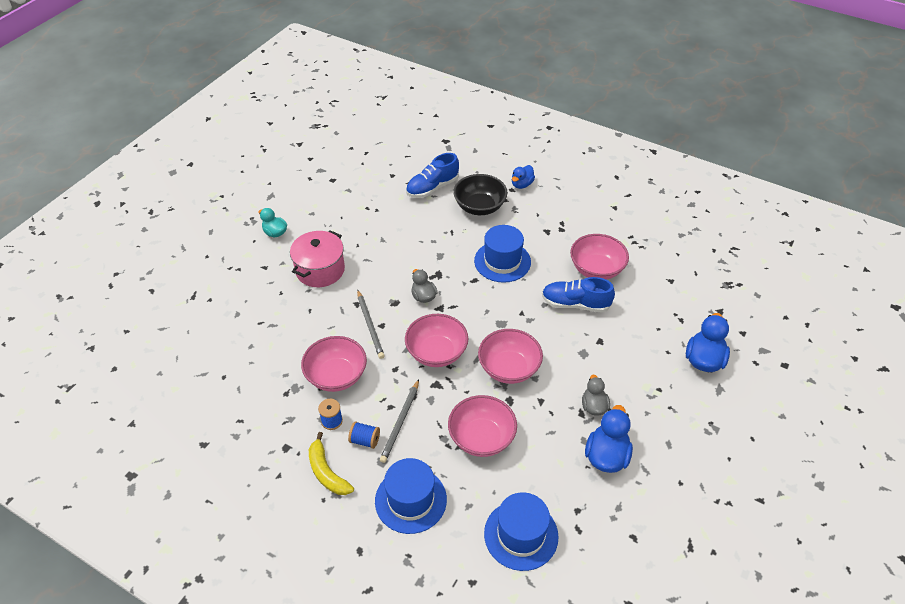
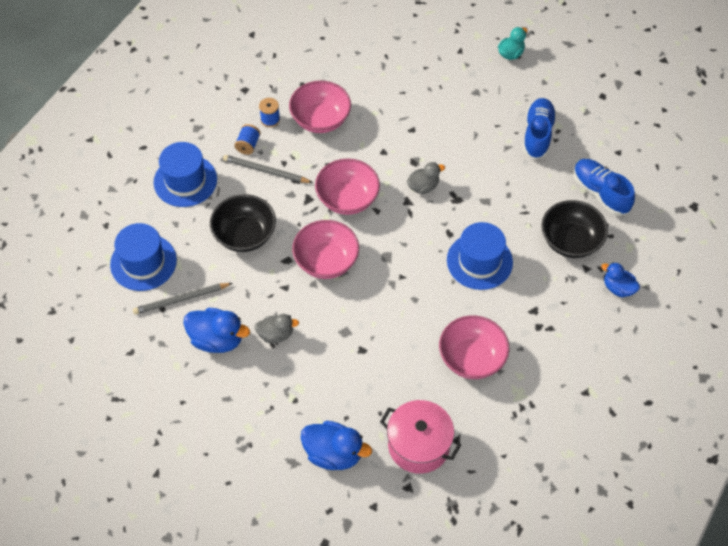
camera: 90 degrees right, 10 degrees up
pink pot [290,231,345,287] -> pink pot moved to [380,400,461,474]
yellow banana [309,432,354,495] -> none
grey pencil [357,290,385,359] -> grey pencil moved to [133,283,232,315]
pink bowl [448,395,517,457] -> black bowl [210,194,276,252]
blue shoe [542,277,615,313] -> blue shoe moved to [523,98,556,160]

